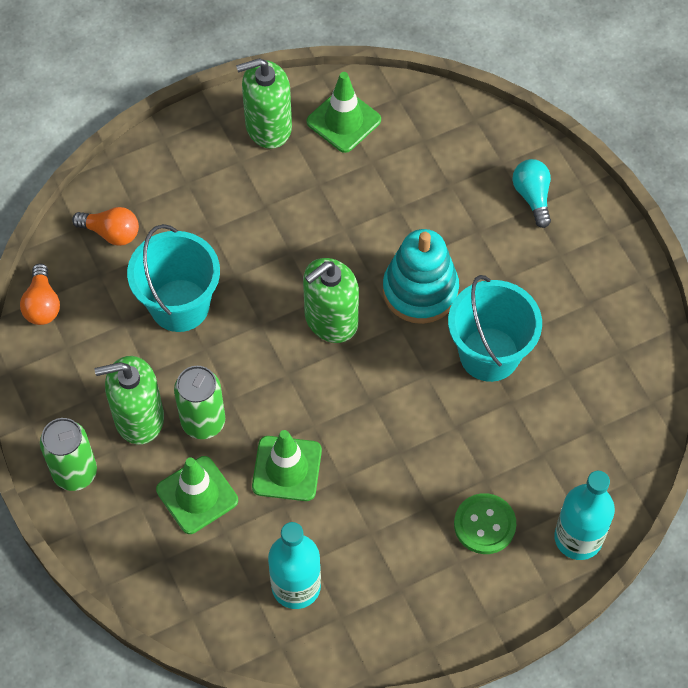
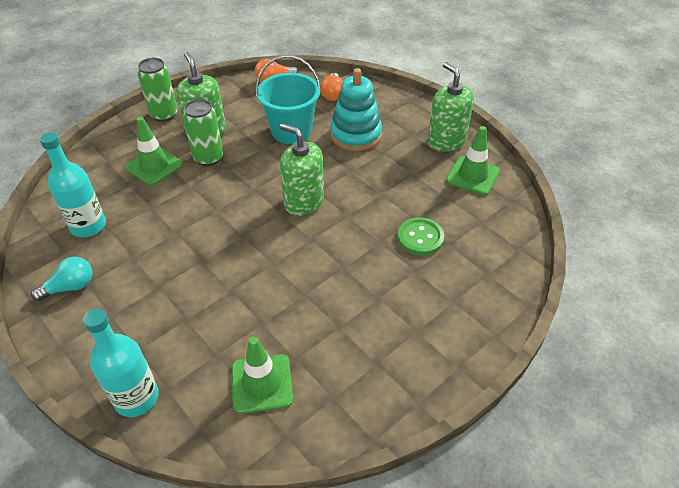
camera: 75 degrees right, 15 degrees down
green traffic cone [252,430,322,501] -> green traffic cone moved to [232,337,293,414]
turquoise stacking toy [383,229,459,324] -> turquoise stacking toy moved to [330,68,382,151]
turquoise bucket [448,275,542,382] -> none
green button [454,493,516,554] -> green button moved to [397,217,444,255]
turquoise light bulb [512,159,551,228] -> turquoise light bulb moved to [31,257,93,301]

